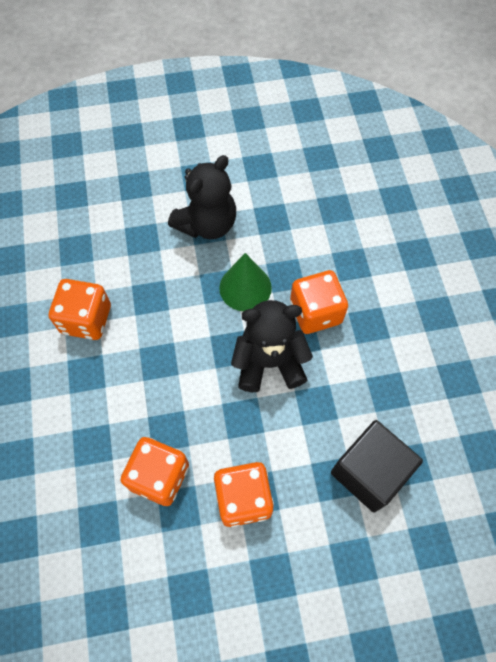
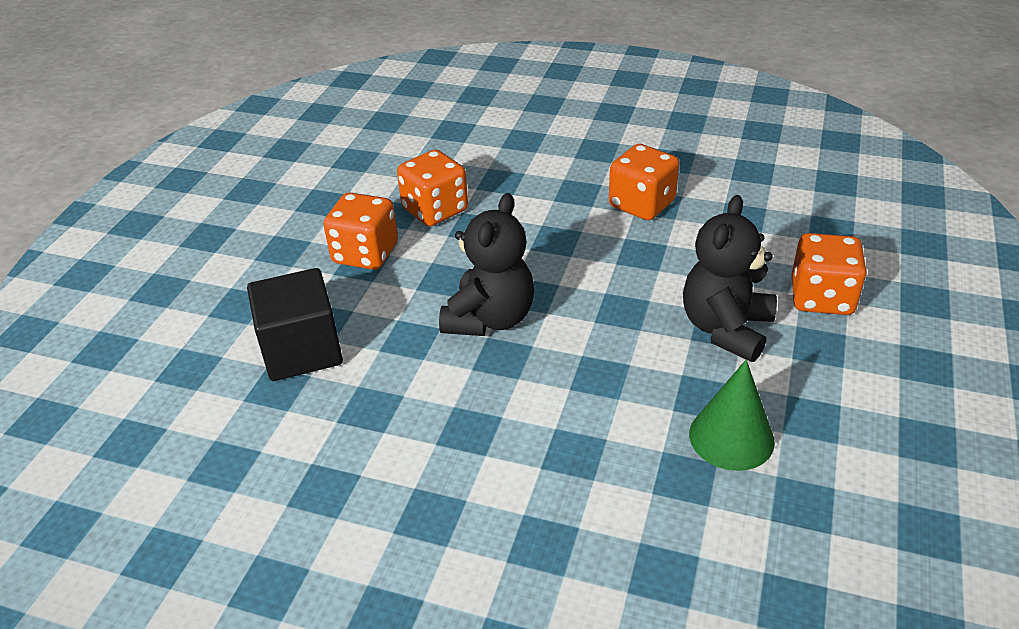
camera: 120 degrees right, 25 degrees down
black teddy bear [168,155,236,239] -> black teddy bear turned 45 degrees clockwise [683,195,777,362]
green cone [219,253,272,311] -> green cone moved to [689,360,775,471]
orange dice [290,270,348,334] -> orange dice moved to [792,233,867,315]

